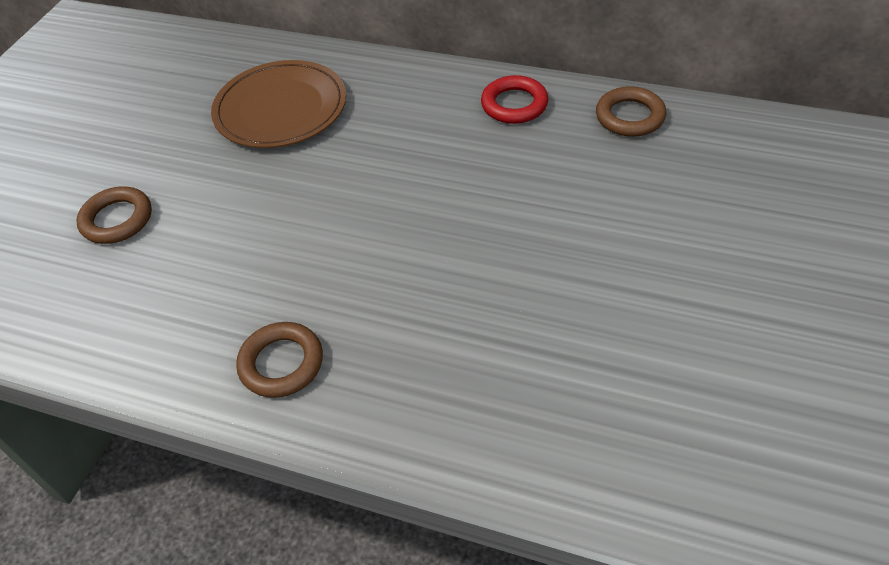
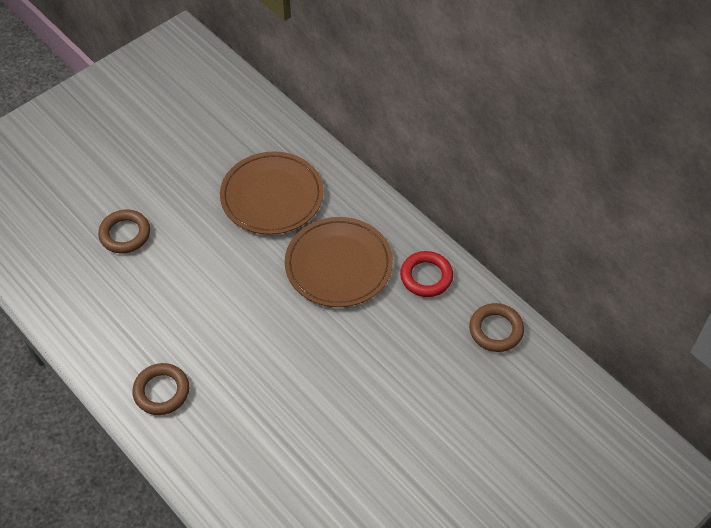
camera: 25 degrees right, 5 degrees up
none -> brown plate [285,217,393,307]

